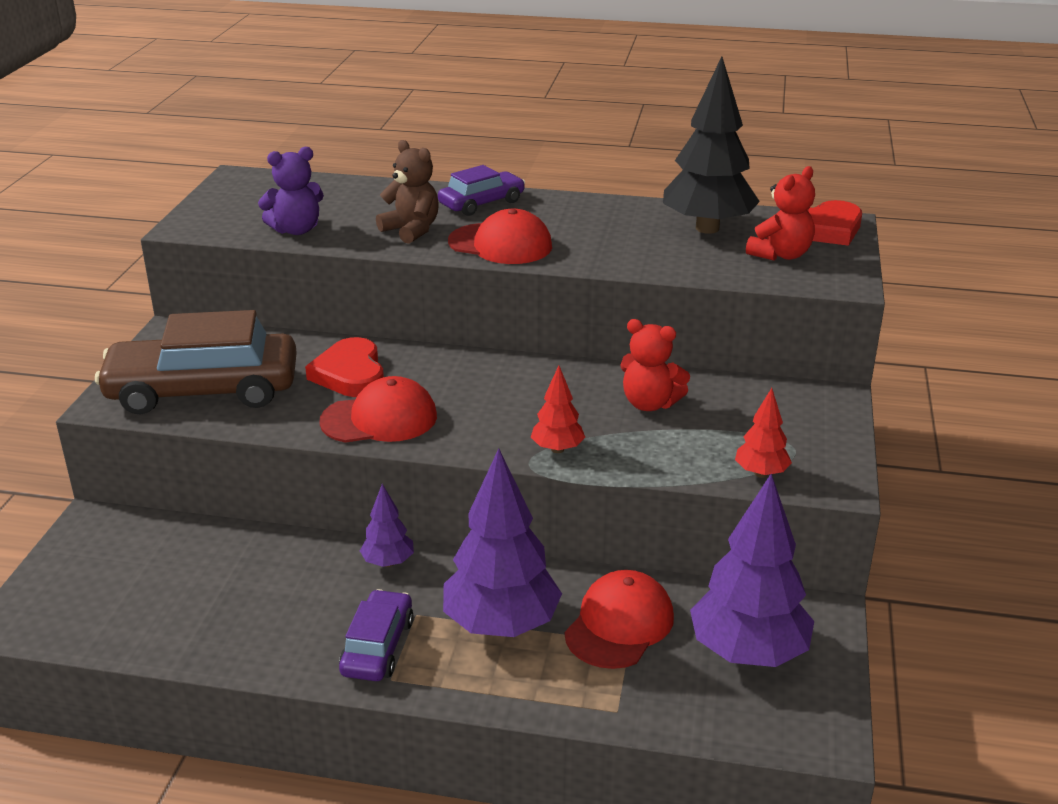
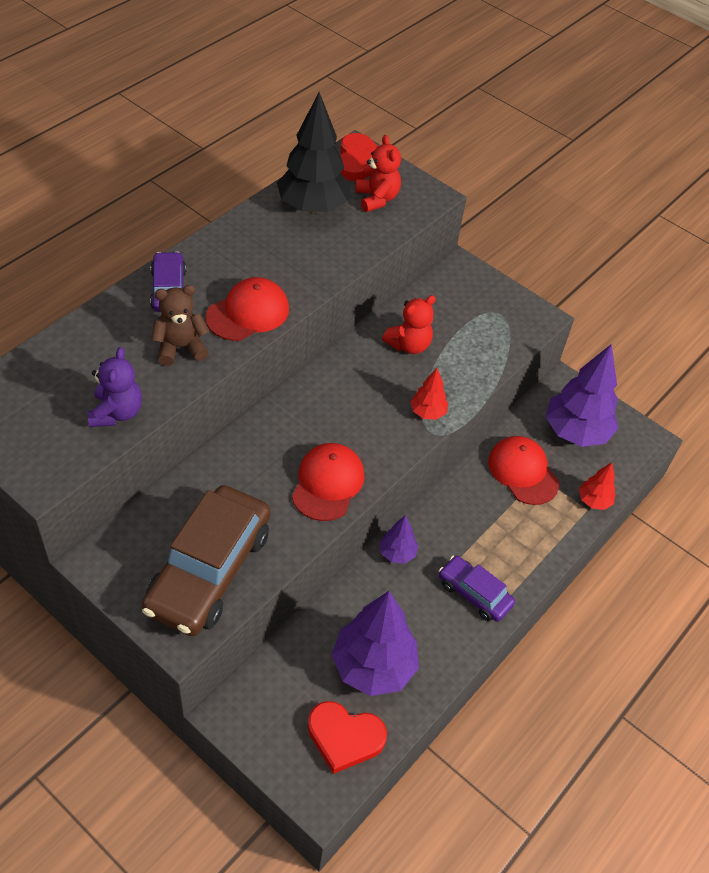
camera: 65 degrees left, 20 degrees up
red heart [305,337,384,397] -> red heart moved to [308,701,387,774]
purple tree [443,448,562,637] -> purple tree moved to [331,591,419,696]
red tree [735,388,792,478] -> red tree moved to [579,462,615,510]

